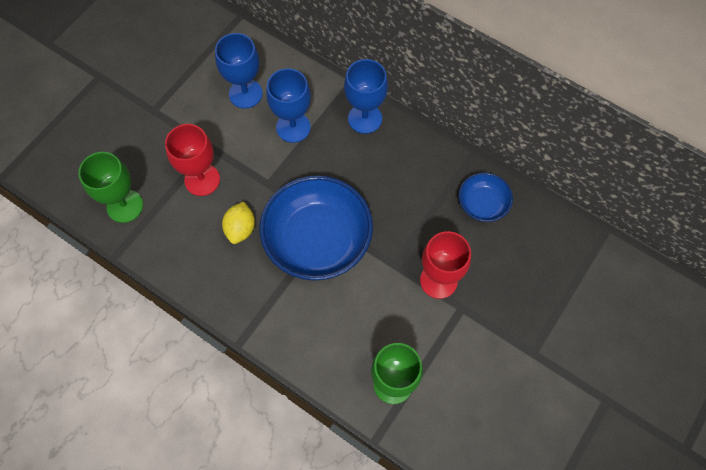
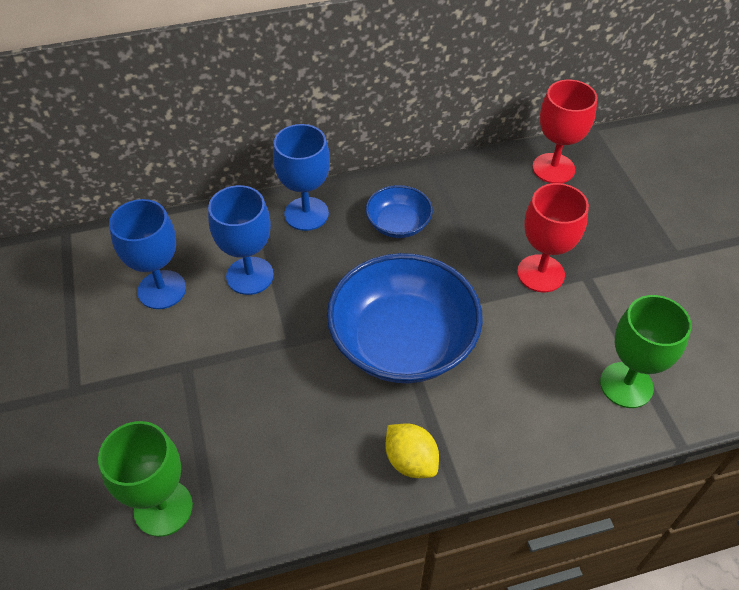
camera: 50 degrees left, 15 degrees down
red goblet [165,124,220,196] -> red goblet moved to [532,80,598,183]
yellow lemon [222,202,255,244] -> yellow lemon moved to [385,423,439,478]
blue bowl [459,173,513,222] -> blue bowl moved to [365,185,433,238]

